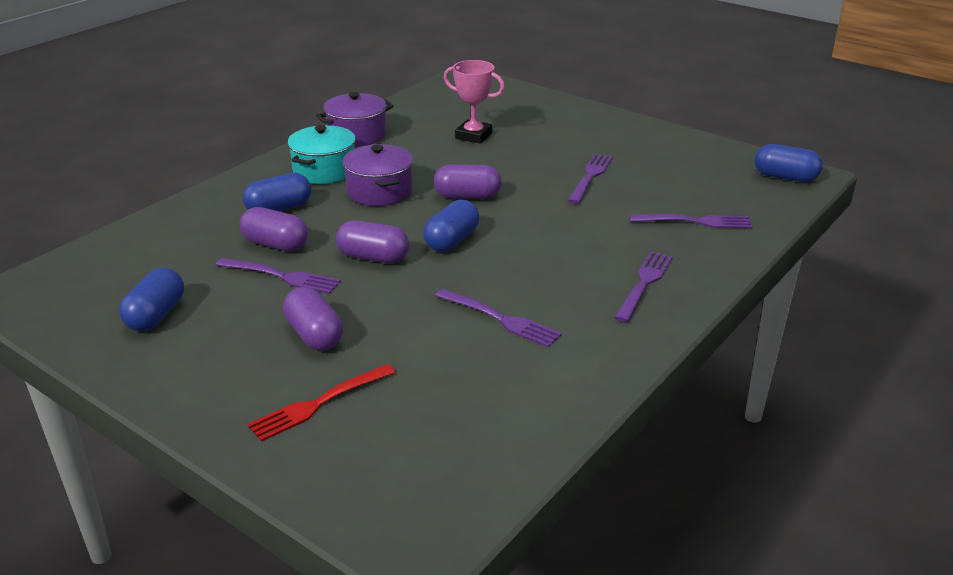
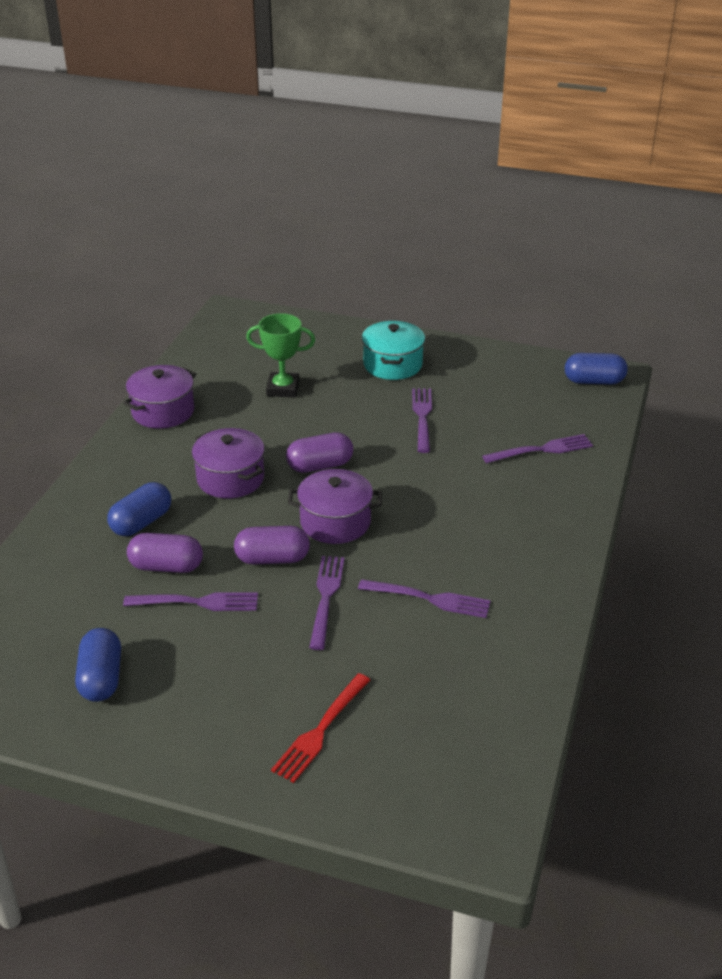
camera: 20 degrees left, 5 degrees up
purple capsule [283,287,343,350] -> none
turquoise pot [287,125,356,184] -> turquoise pot moved to [362,321,425,380]
blue capsule [423,200,480,252] -> purple pot [288,469,382,544]
pink trophy [444,60,505,144] -> green trophy [246,313,315,398]
purple fork [614,251,673,323] -> purple fork moved to [309,556,344,650]

